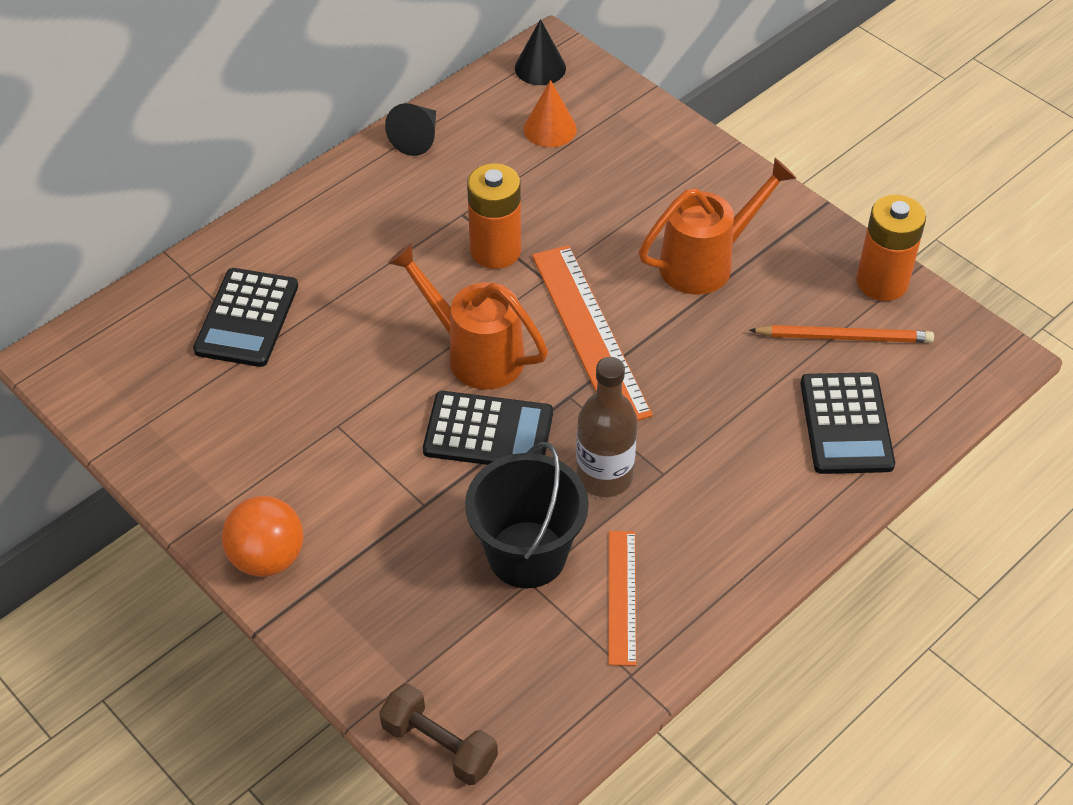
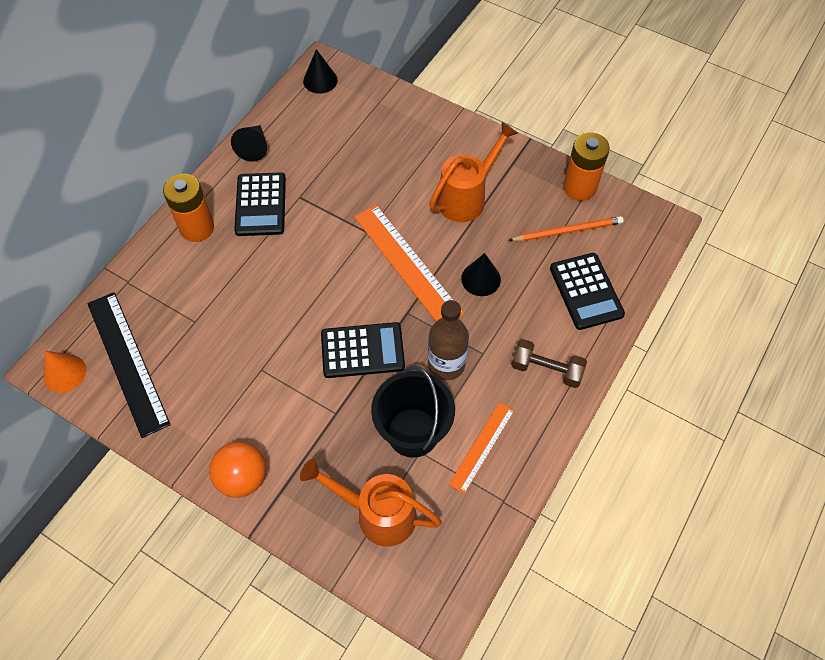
camera: 15 degrees left, 10 degrees up
black calculator [193,268,298,367] -> black calculator moved to [234,172,286,236]
brown dumbbell [379,683,498,785] -> brown dumbbell moved to [511,339,587,388]
orange watering can [388,243,548,390] -> orange watering can moved to [300,458,442,547]
orange battery [467,163,521,269] -> orange battery moved to [163,174,214,242]
orange cone [524,80,577,147] -> orange cone moved to [44,351,86,393]
orange ruler [608,531,637,666] -> orange ruler turned 45 degrees clockwise [449,402,514,494]
none -> black ruler [87,292,171,438]
none -> black cone [461,253,501,296]

